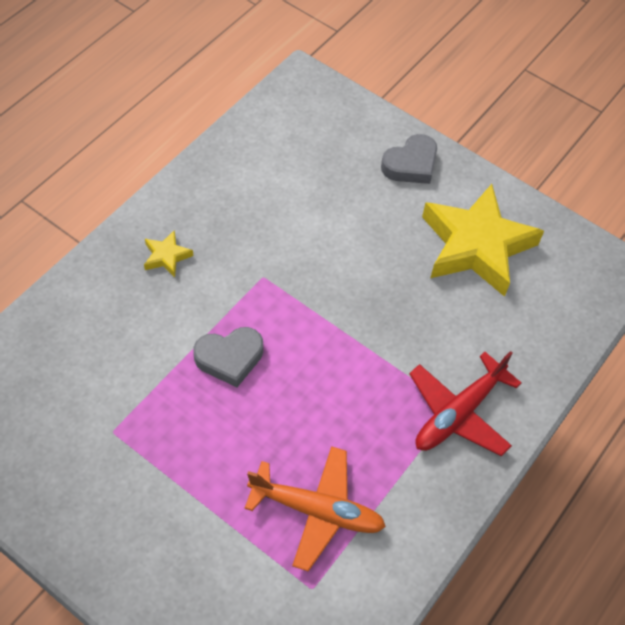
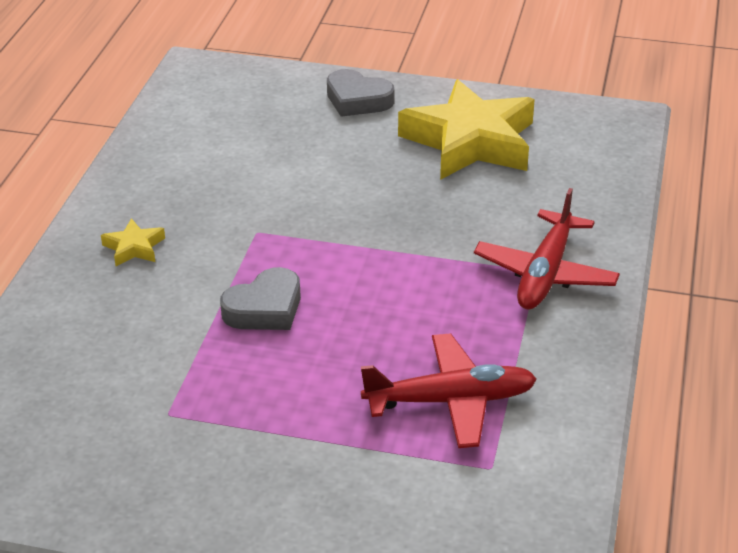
camera: 20 degrees left, 20 degrees down
orange plane [245,446,386,571] -> red plane [361,333,537,448]
grey heart [381,134,437,184] -> grey heart turned 90 degrees clockwise [327,69,395,117]

